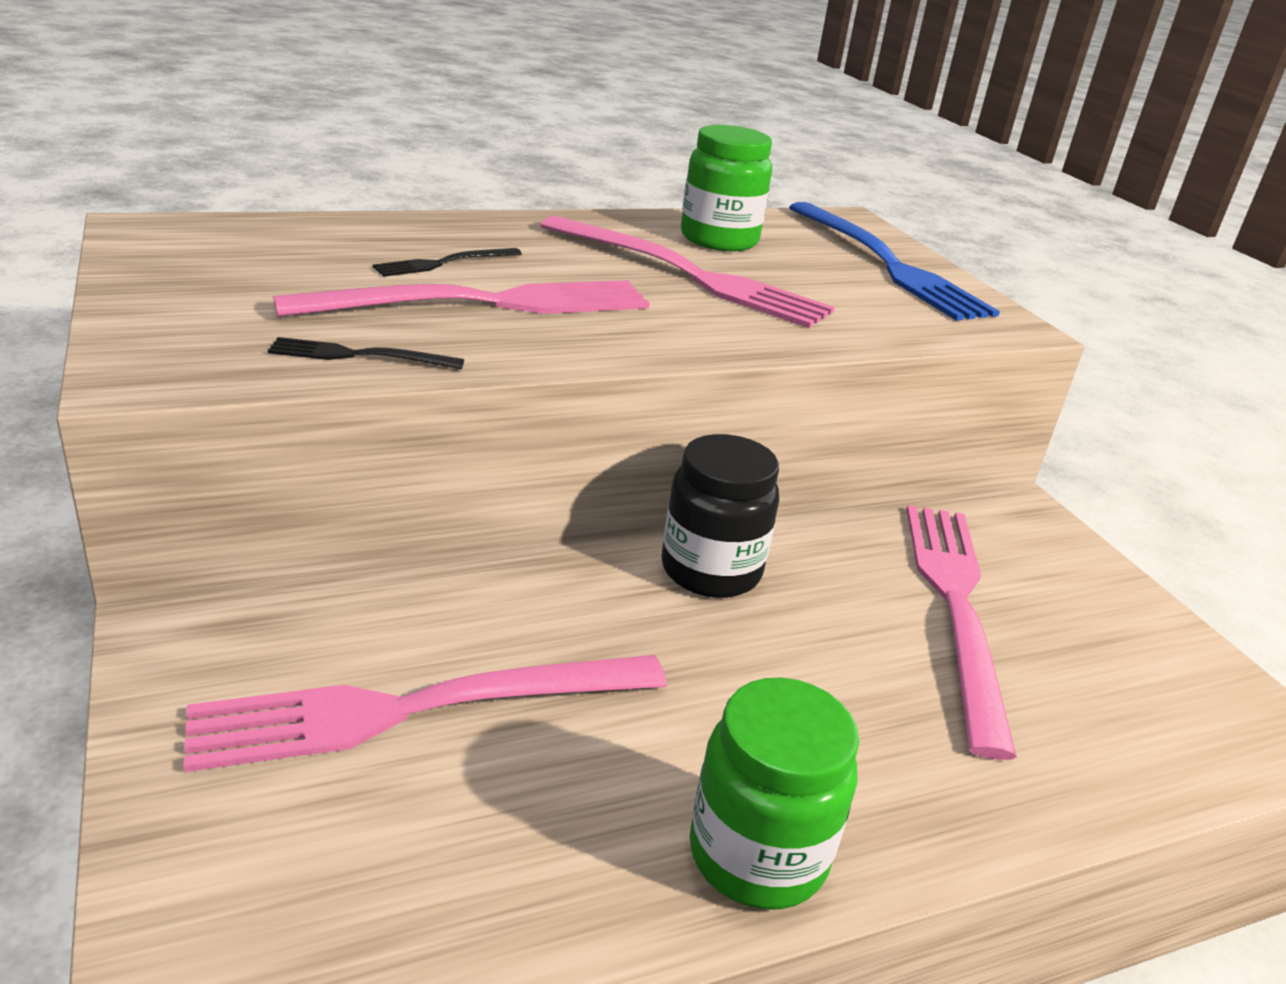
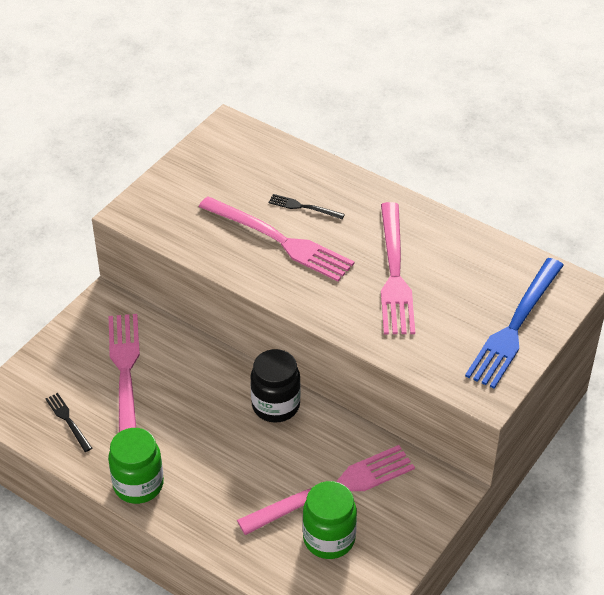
camera: 60 degrees right, 15 degrees up
pink fork [183,655,667,772] -> pink fork turned 45 degrees clockwise [108,314,140,432]
black fork [268,337,464,369] -> black fork moved to [45,393,92,452]
green jar [681,125,772,251] -> green jar moved to [303,481,357,559]

